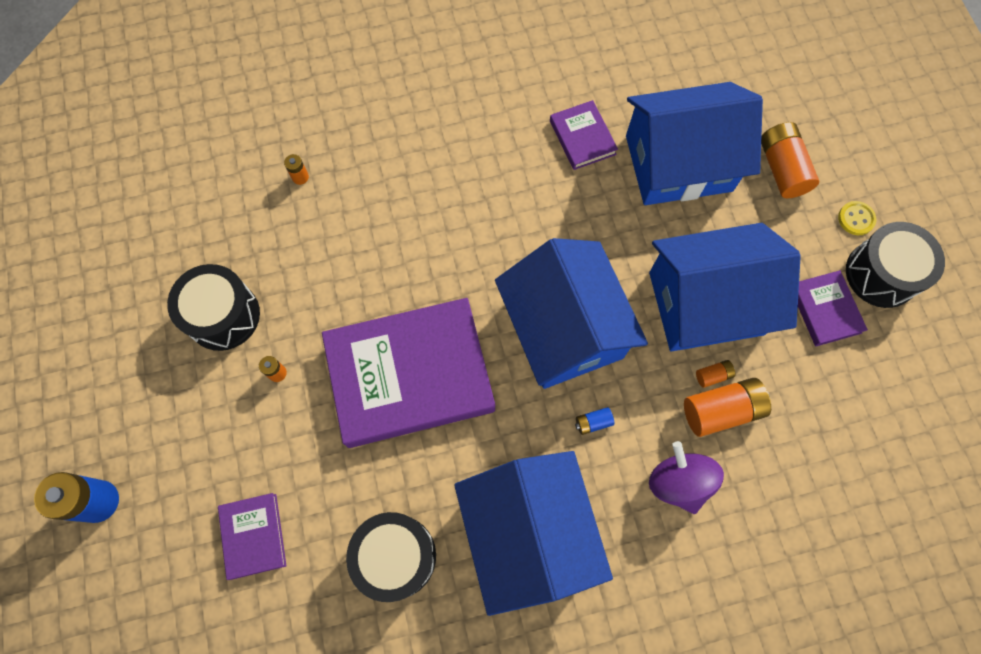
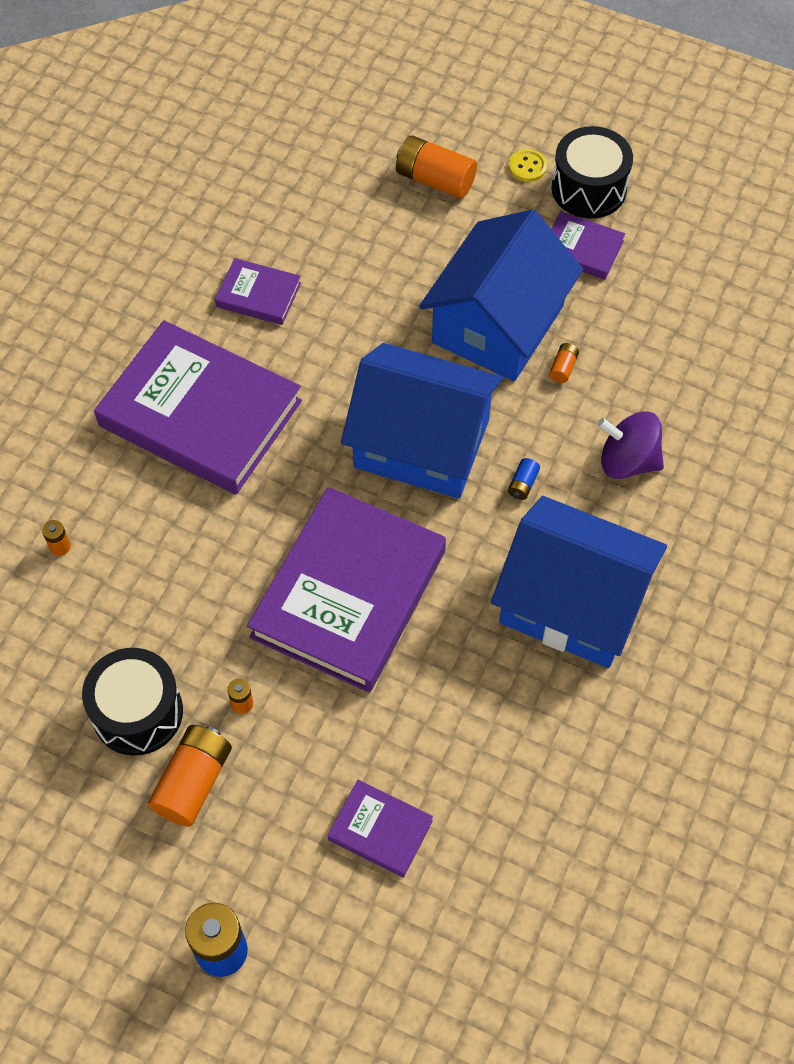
camera: 50 degrees left, 10 degrees down
black drum [346,512,436,602] -> none
blue house [626,82,763,205] -> none
orange battery [684,378,771,437] -> orange battery moved to [148,725,232,827]
none -> purple book [94,320,302,495]

